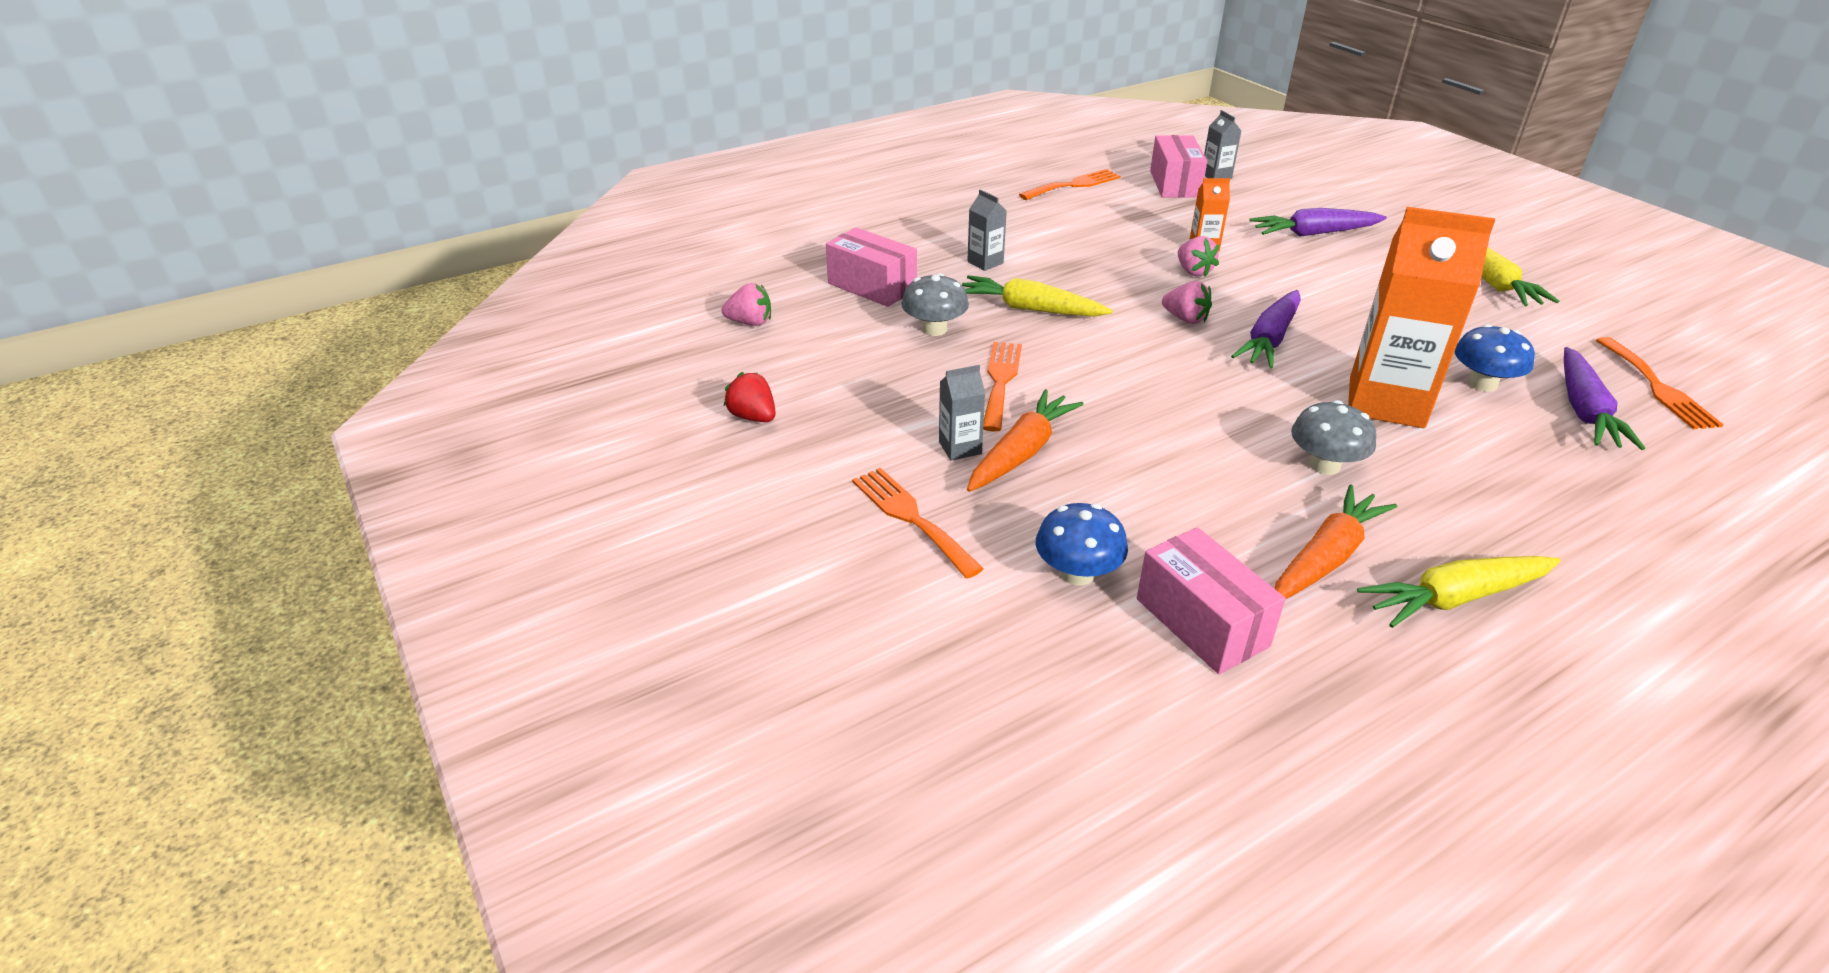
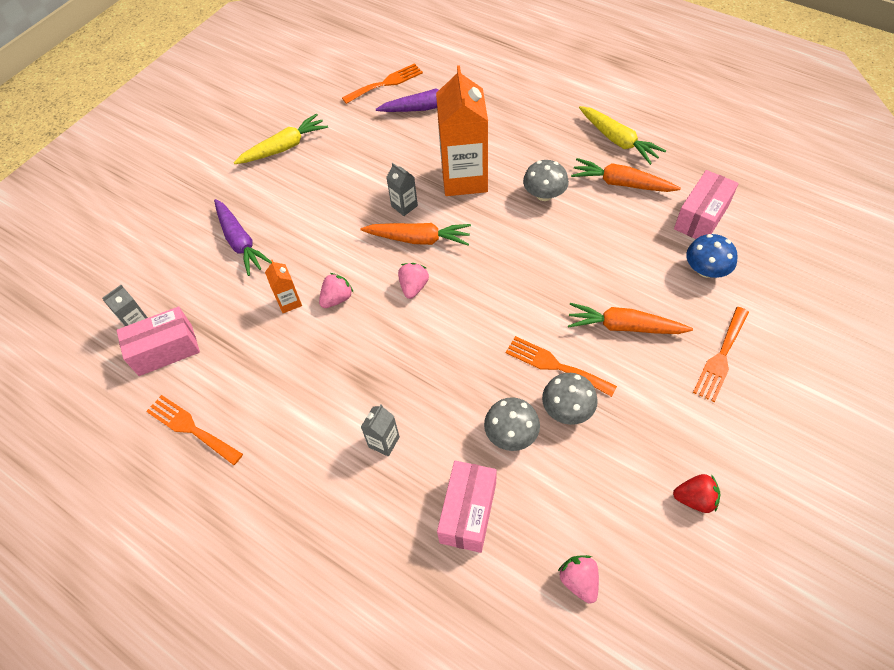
camera: 110 degrees left, 20 degrees up
red strawberry [724,372,776,422] -> red strawberry turned 105 degrees counterclockwise [673,474,721,513]
grey carton [939,365,985,461] -> grey carton moved to [386,163,418,216]
yellow carrot [962,275,1113,317] -> none
orange fork [983,342,1022,432] -> orange fork turned 45 degrees clockwise [506,336,617,397]
purple carrot [1231,290,1301,368] -> orange carrot [360,223,471,246]
blue mushroom [1454,324,1535,392] -> none
none -> grey mushroom [542,373,598,425]

